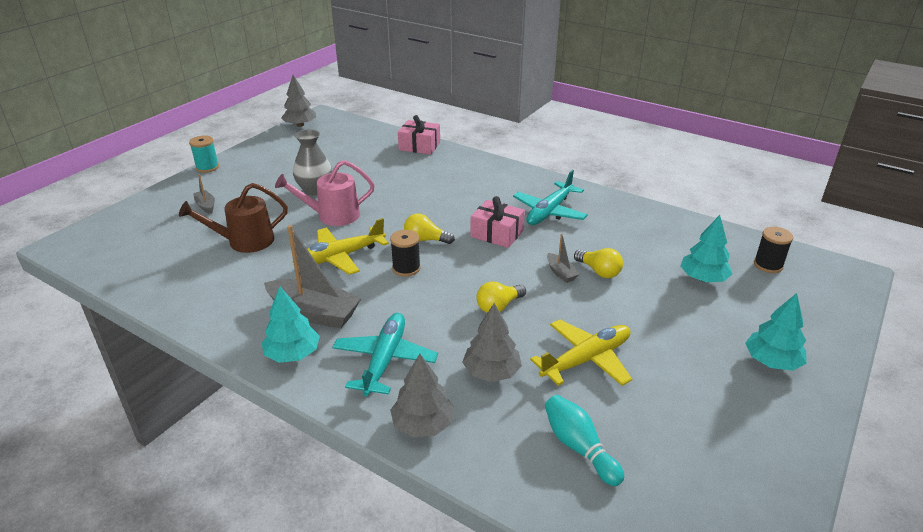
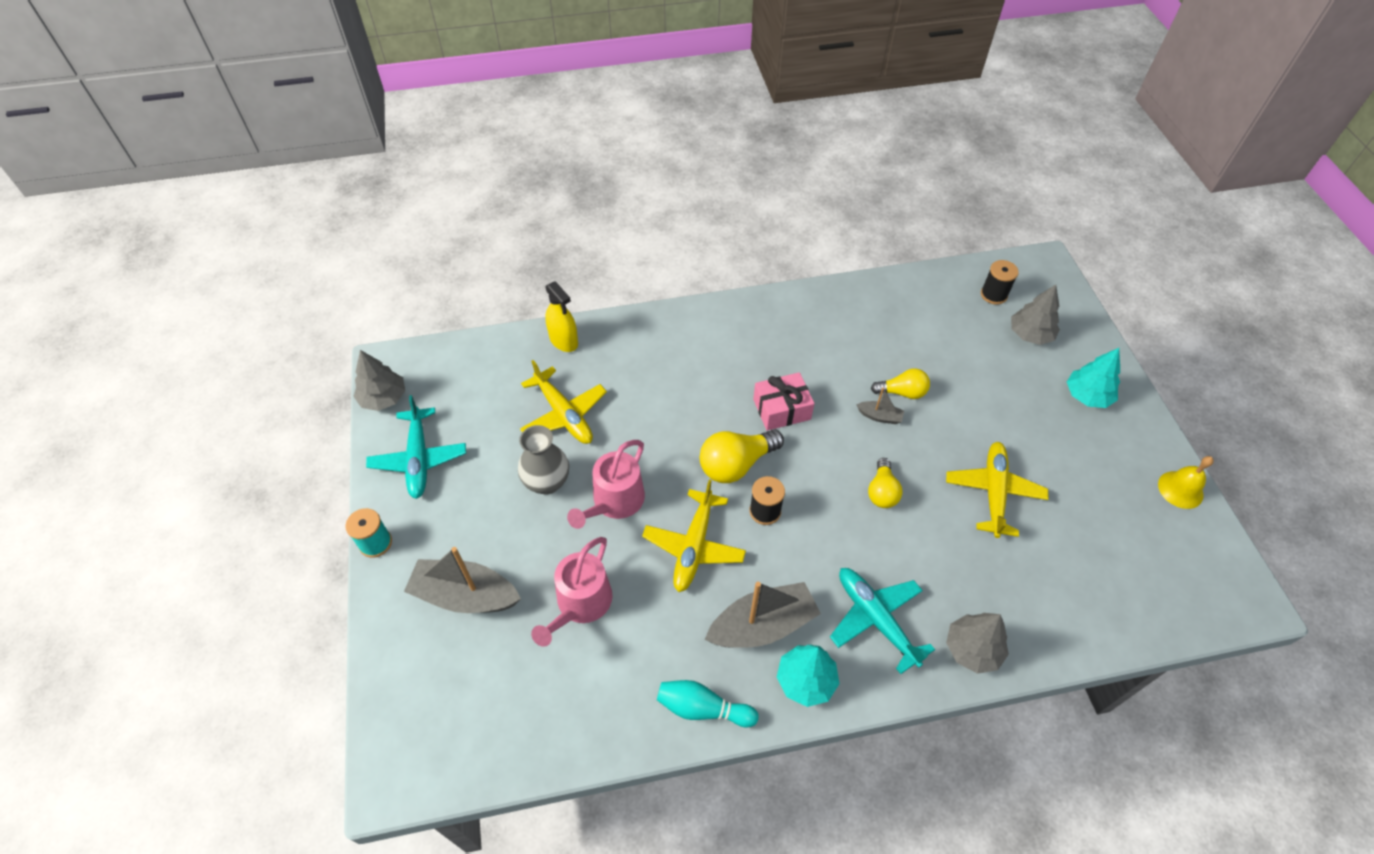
camera: 45 degrees left, 20 degrees up
brown watering can [179,183,288,253] -> pink watering can [531,537,612,647]
grey boat [193,174,215,214] -> grey boat [404,547,521,613], size x2.12
pink gift [398,115,440,155] -> yellow spray bottle [545,281,578,352]
yellow light bulb [404,214,455,244] -> yellow light bulb [700,429,784,483], size x1.58
grey tree [462,303,522,382] -> grey tree moved to [1011,285,1060,345]
turquoise plane [513,170,588,225] -> turquoise plane moved to [366,395,466,499]
turquoise bowling pin [545,395,624,486] -> turquoise bowling pin moved to [657,680,759,727]
turquoise tree [681,215,732,282] -> none
none -> yellow plane [520,360,607,444]
none -> yellow bell [1158,456,1214,509]

